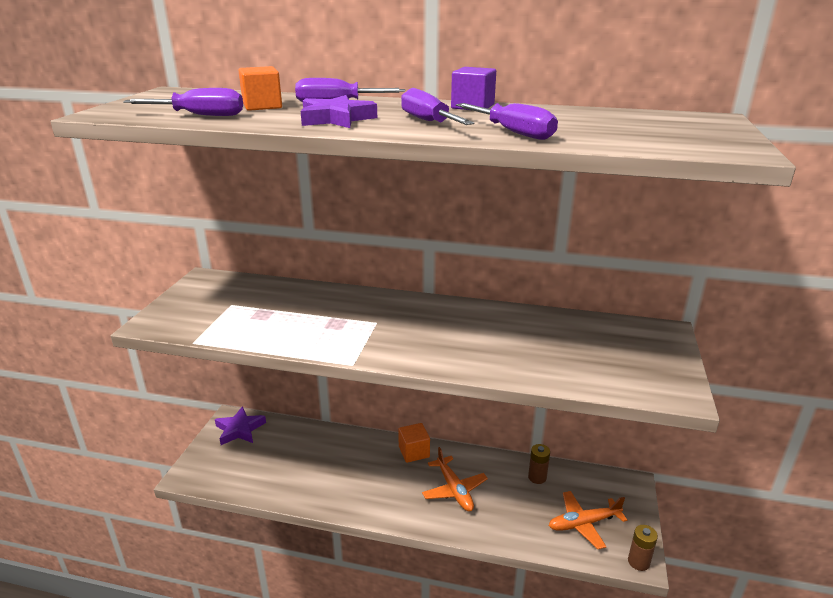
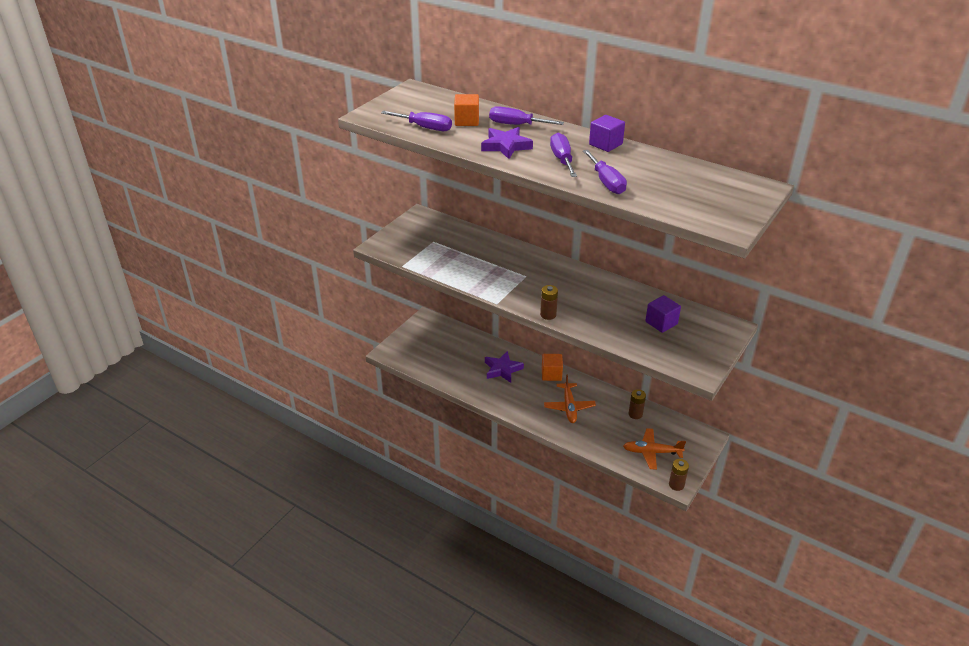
camera: 20 degrees right, 10 degrees up
purple star [215,406,266,445] -> purple star moved to [485,351,524,383]
none -> brown battery [540,285,558,320]
none -> purple cube [645,295,681,333]

